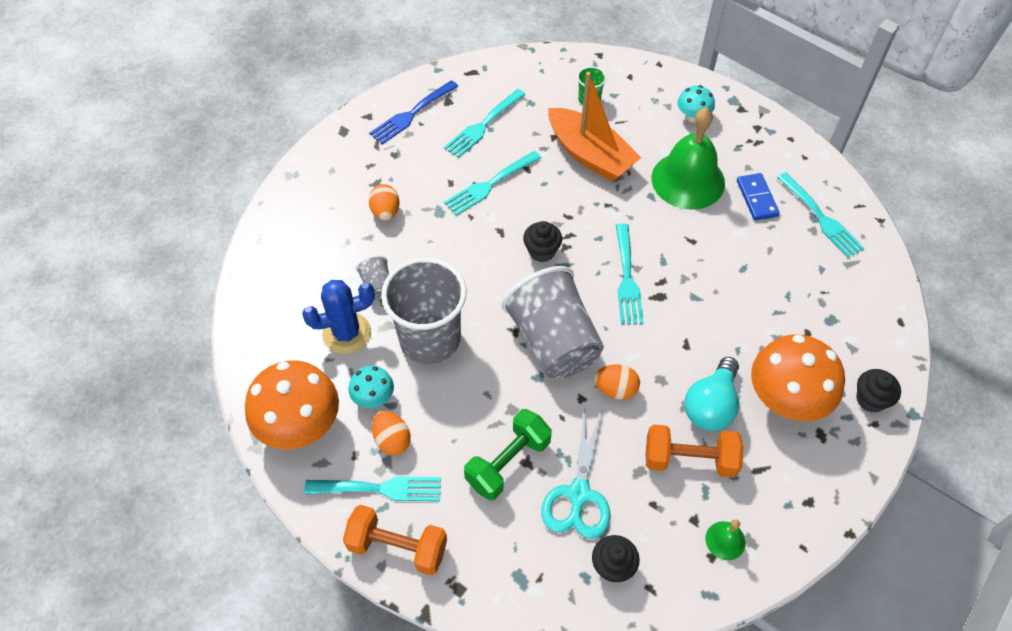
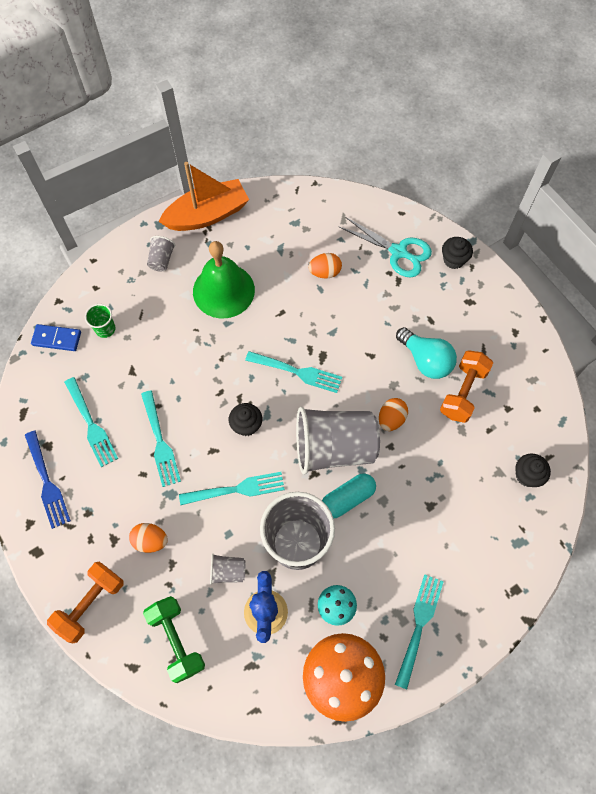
camera: 70 degrees left, 10 degrees up
orange dumbbell [343,505,447,576] -> orange dumbbell moved to [47,562,124,643]
orange egg [372,411,411,455] -> orange egg moved to [308,253,342,279]
green dumbbell [464,409,552,500] -> green dumbbell moved to [143,596,205,683]
turquoise scissors [541,410,610,539] -> turquoise scissors moved to [338,217,432,278]
orange boat [548,71,641,182] -> orange boat moved to [159,162,249,231]
turquoise mushroom [677,85,715,122] -> grey cup [147,236,175,272]
green bell [706,520,746,560] -> none
blue domino [737,173,780,220] -> blue domino moved to [31,324,81,351]
orange mushroom [751,334,845,421] -> none
turquoise fork [777,172,865,258] -> turquoise fork moved to [179,472,285,505]
none -> turquoise capsule [322,473,376,518]

